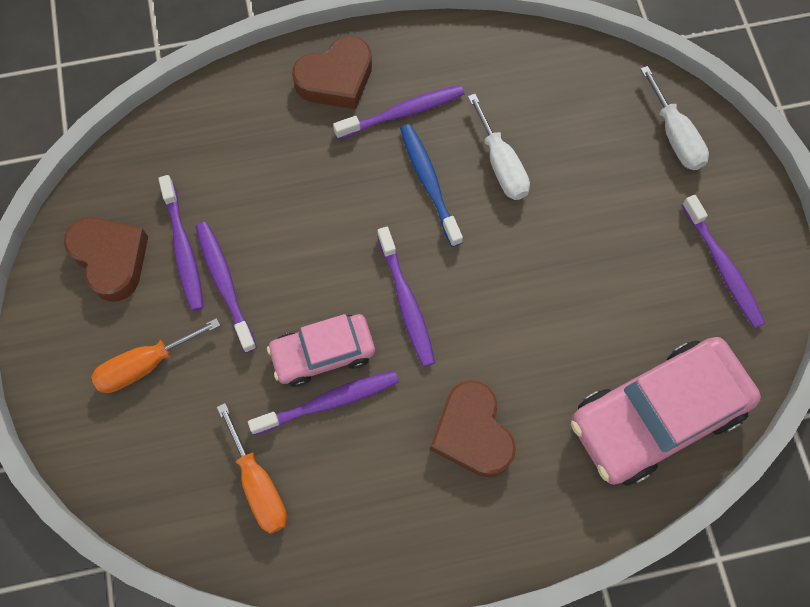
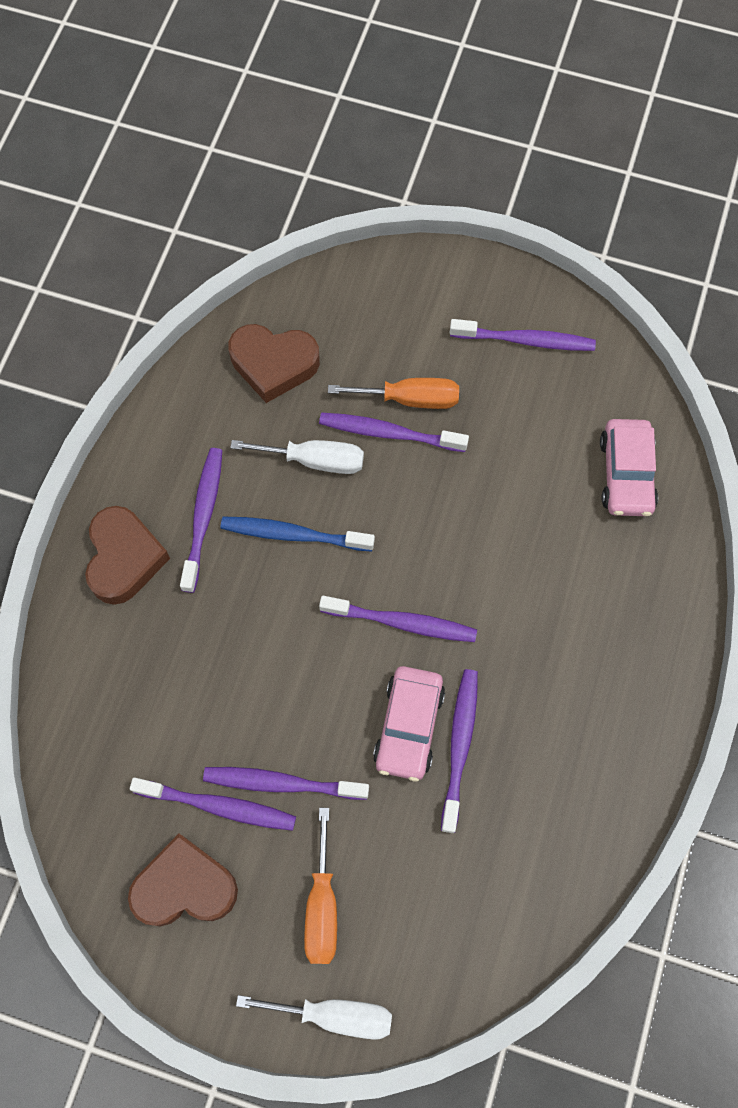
camera: 60 degrees left, 0 degrees up
orange screwdriver [217,403,287,534] -> orange screwdriver moved to [328,378,459,409]
brown heart [430,380,516,477] -> brown heart moved to [228,324,320,403]
pink car [571,337,761,486] -> pink car [600,419,658,516], size x0.58
white screwdriver [640,66,709,170] -> white screwdriver moved to [236,995,392,1040]
none -> purple toothbrush [319,413,469,452]

